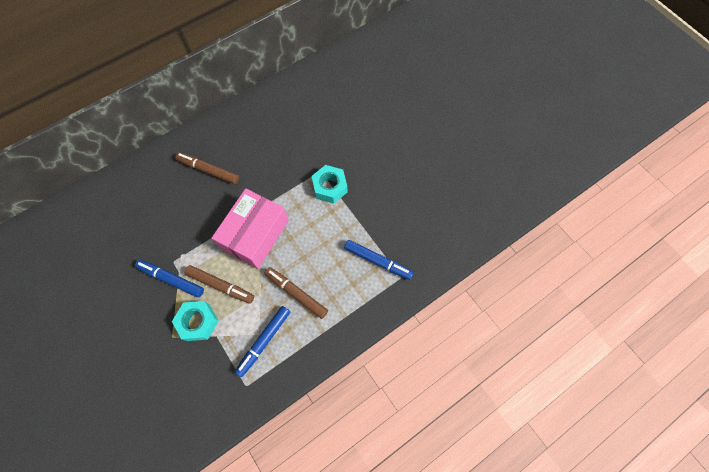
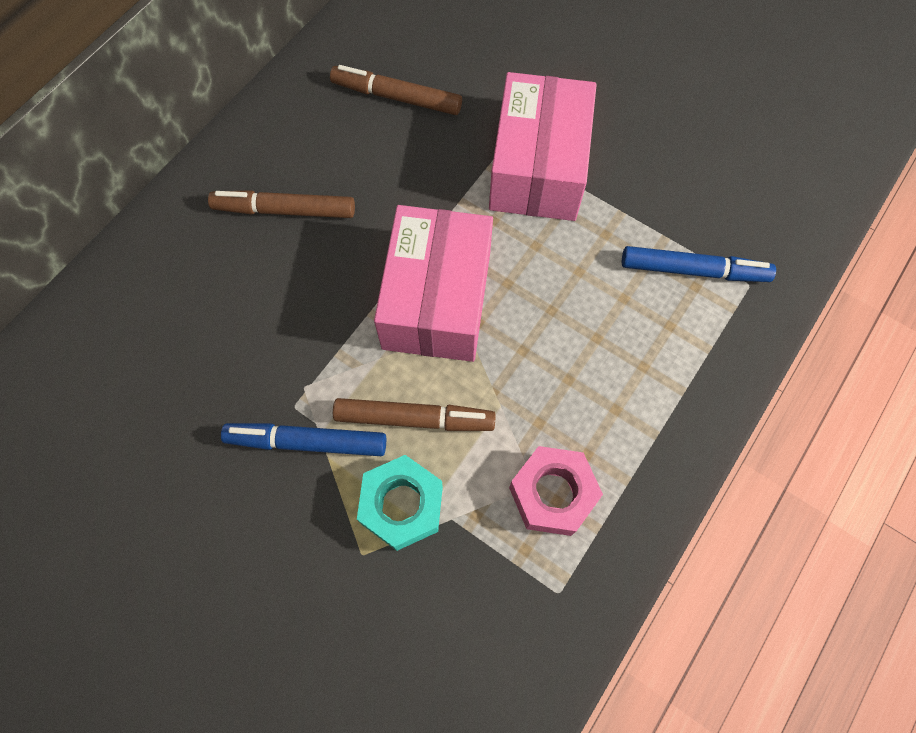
camera: 20 degrees left, 0 degrees up
blue marker [235,306,290,377] -> pink nut [509,446,603,536]
brown marker [264,267,328,319] -> brown marker moved to [330,65,462,115]
turquoise nut [312,165,347,204] -> pink box [489,72,597,221]

